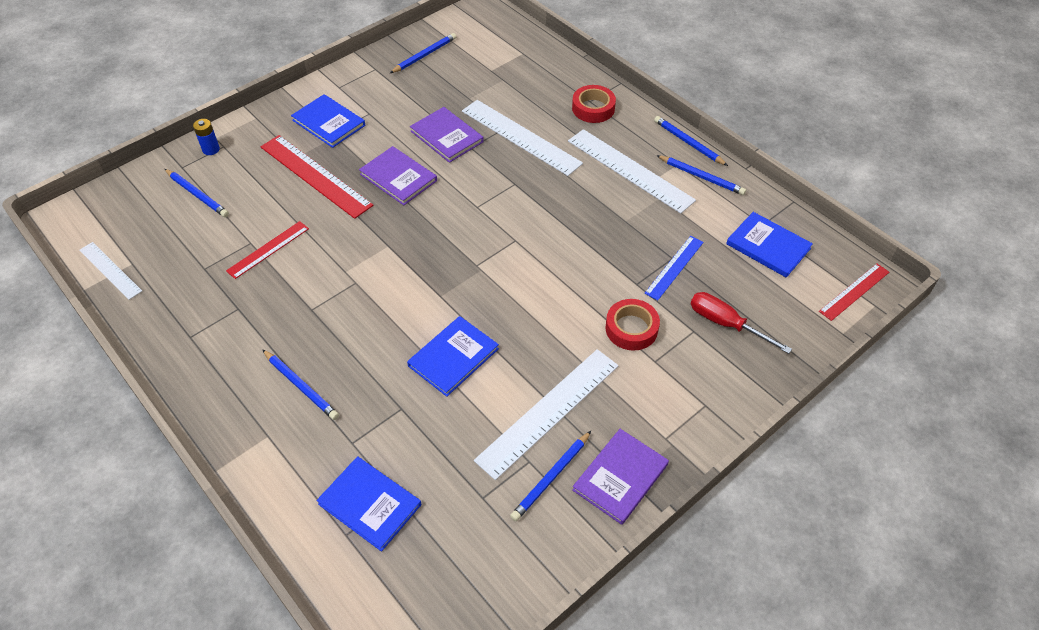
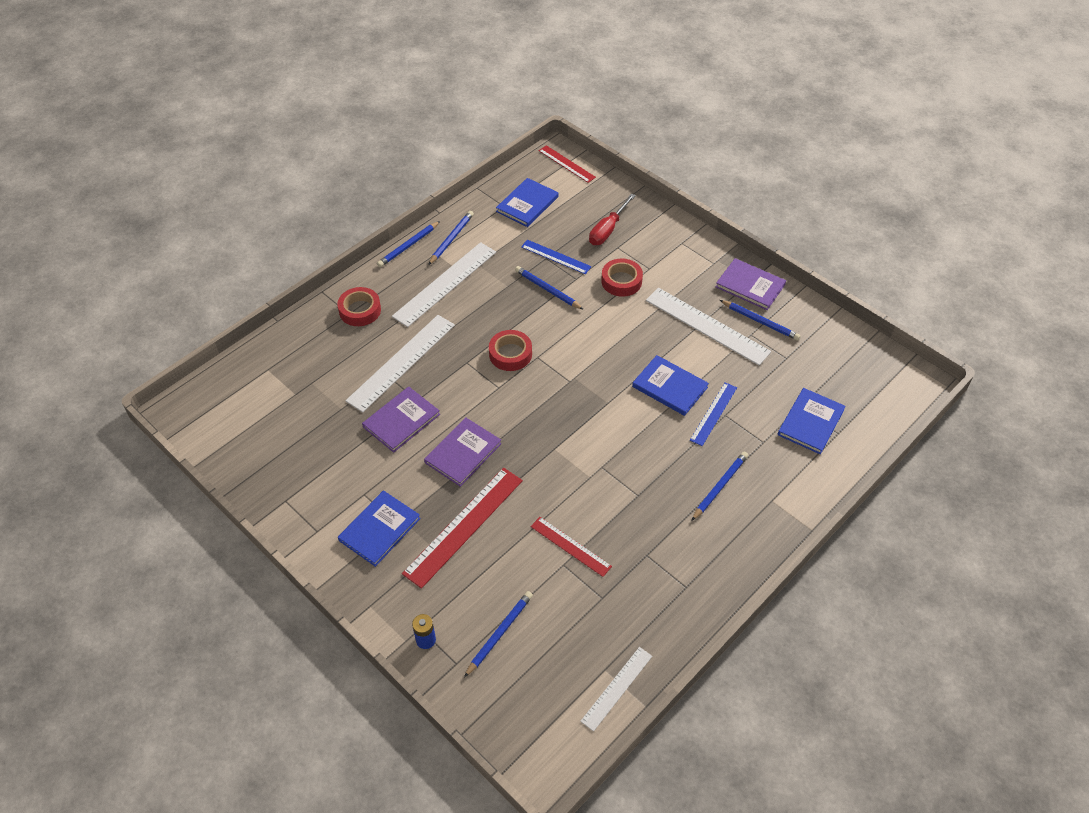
camera: 95 degrees left, 0 degrees up
blue pencil [390,33,456,73] -> blue pencil moved to [515,266,584,310]
none -> red tape [489,330,532,371]
none -> blue ruler [690,382,737,446]

